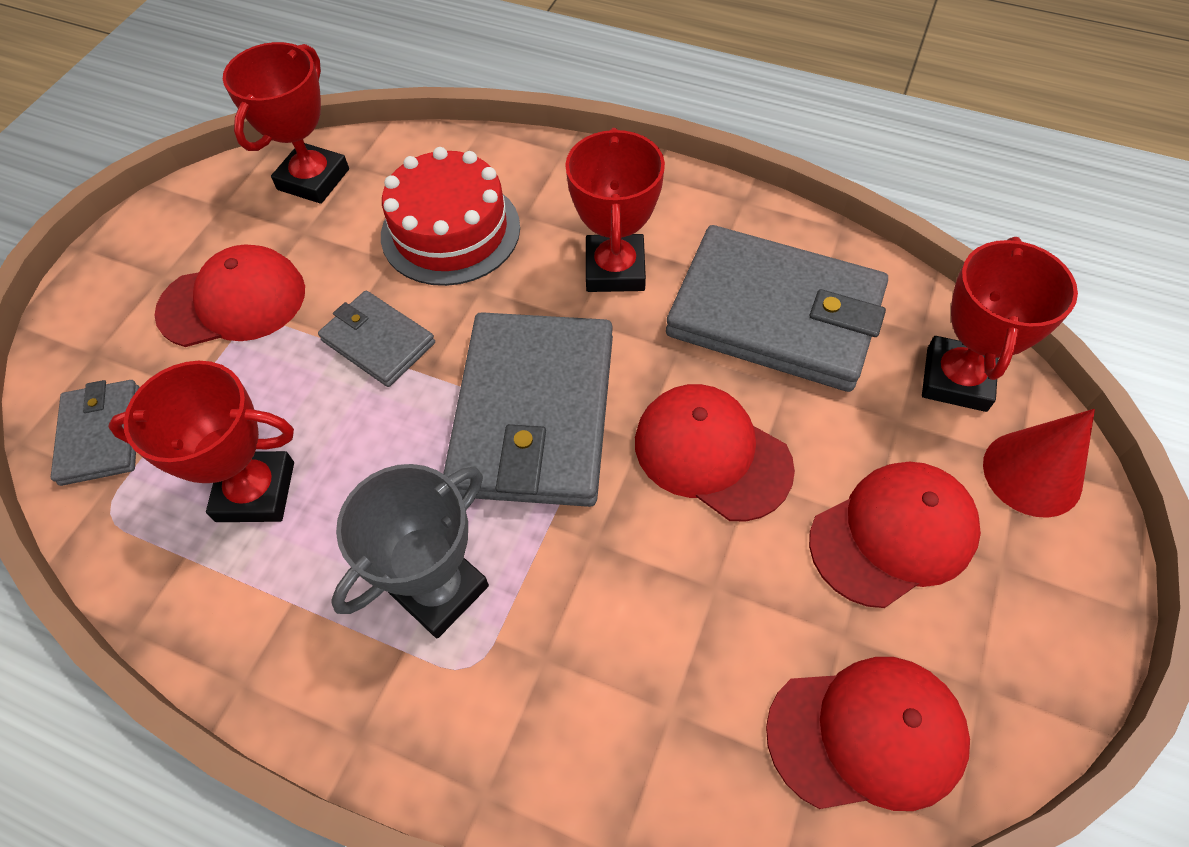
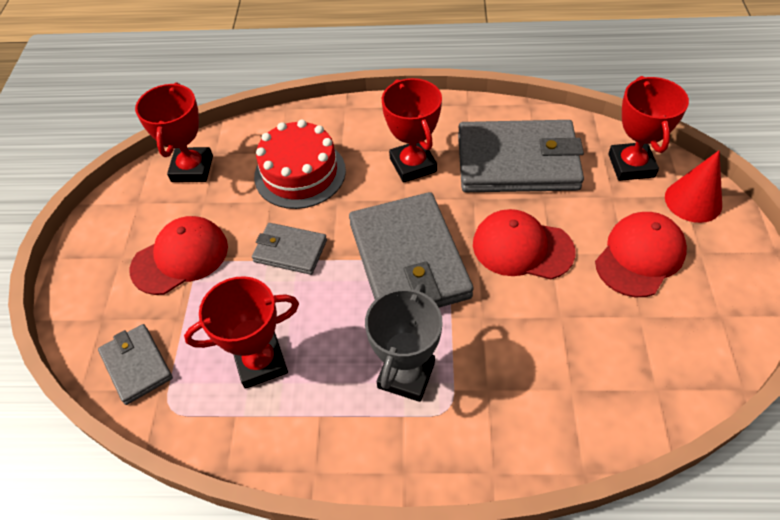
camera: 20 degrees left, 5 degrees down
red cap [766,657,970,811] -> none

